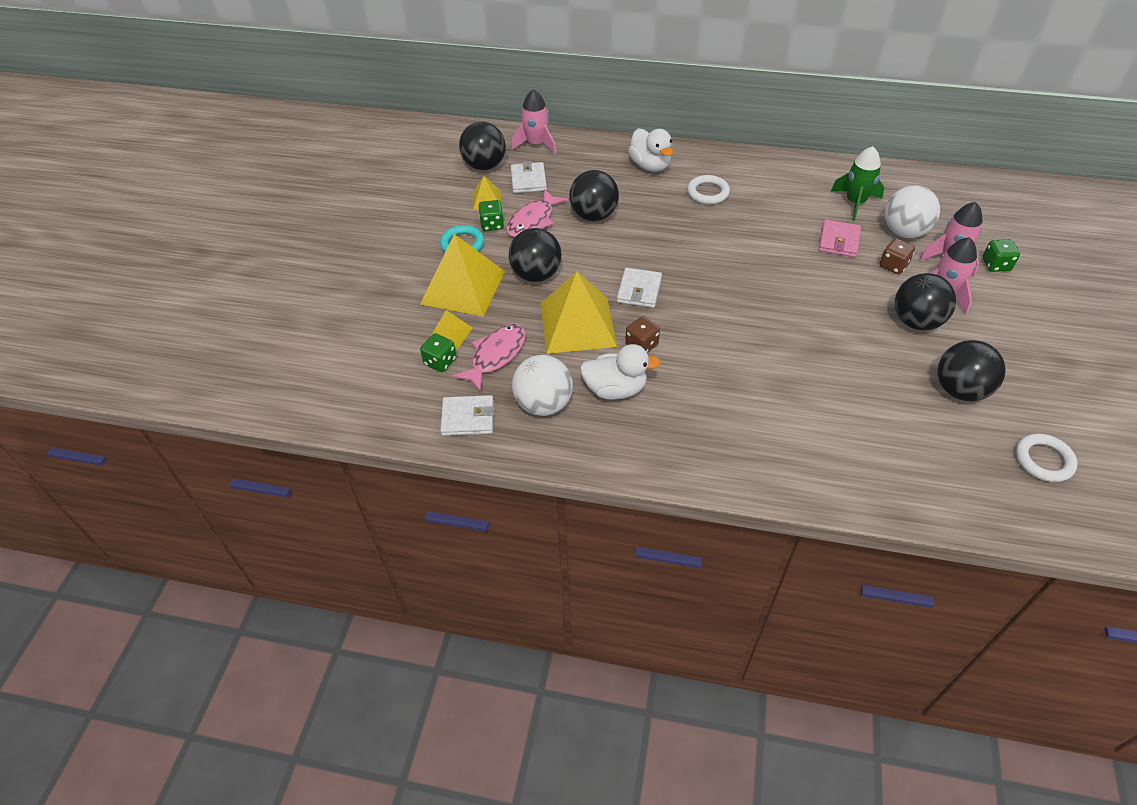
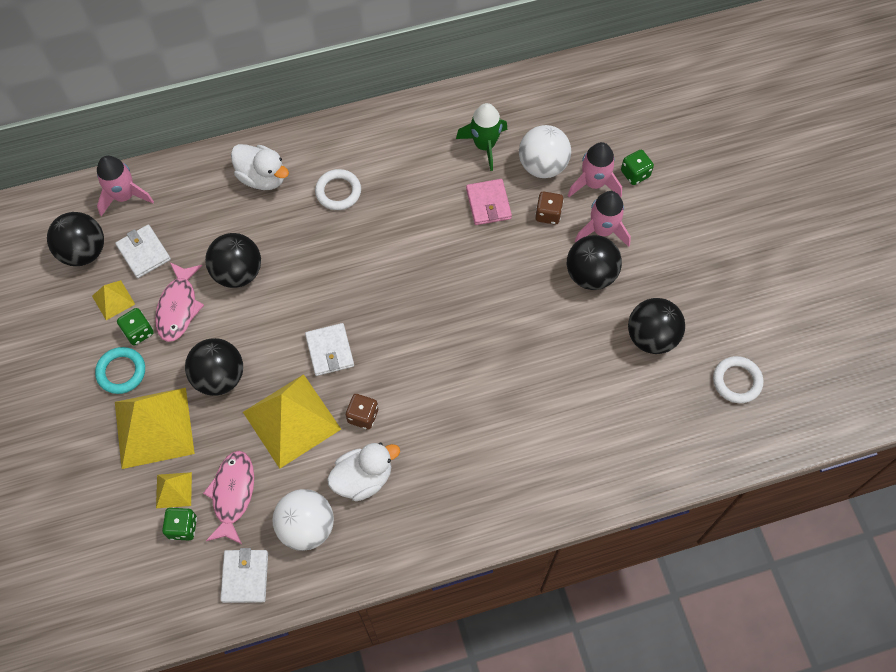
camera: 30 degrees left, 15 degrees up
white wallet [440,395,494,436] -> white wallet turned 60 degrees counterclockwise [220,548,268,603]

